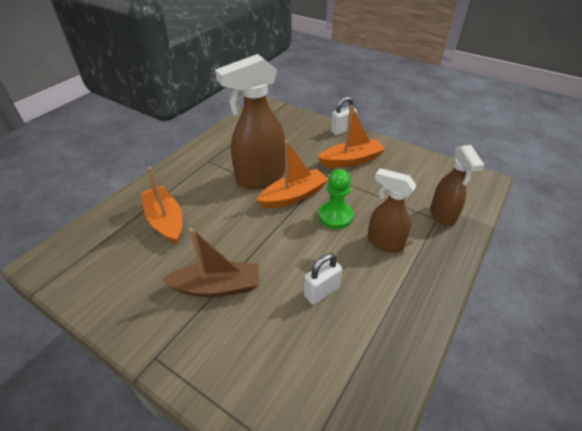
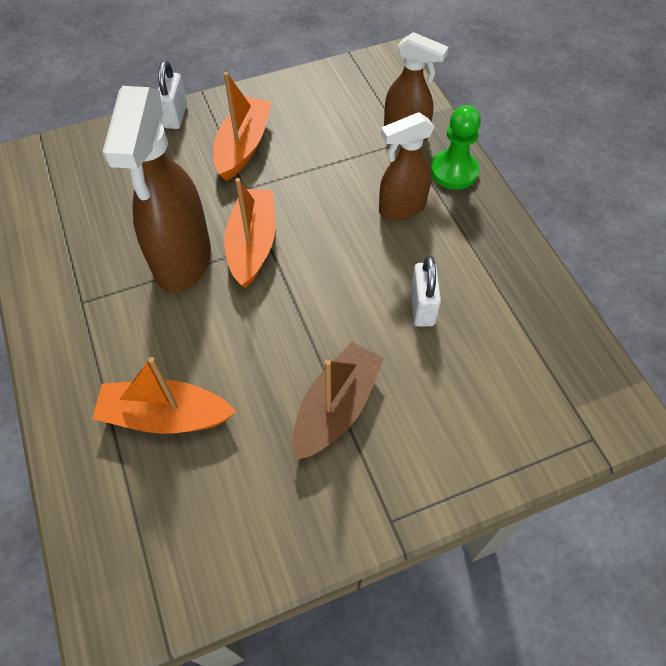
camera: 55 degrees left, 15 degrees up
green pawn [318,169,353,229] -> green pawn moved to [431,105,481,190]

